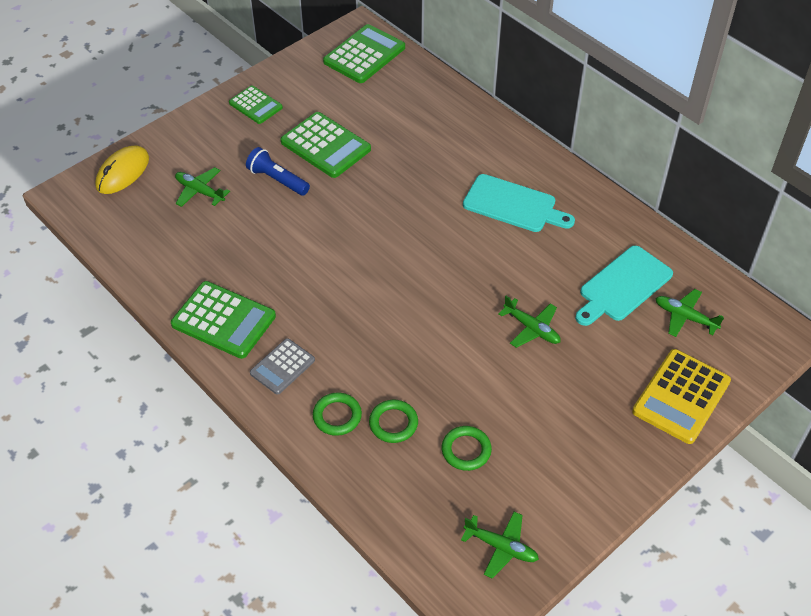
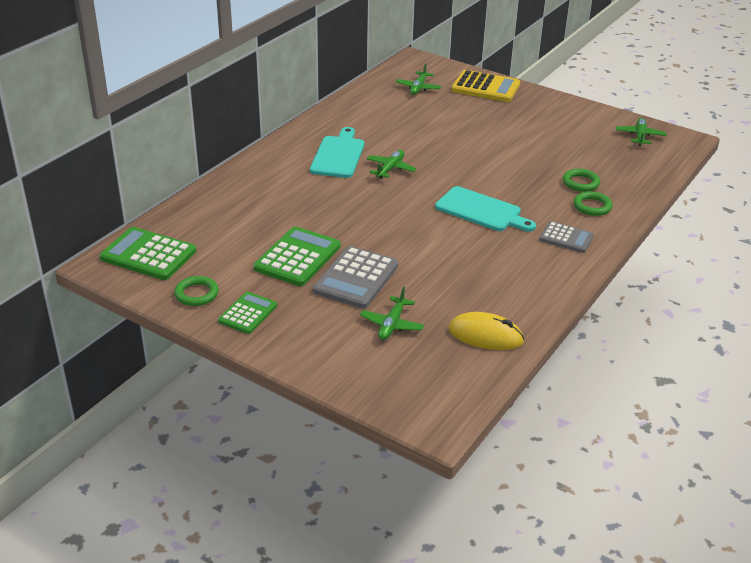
camera: 105 degrees left, 15 degrees down
yellow mouse [95,145,149,194] -> yellow mouse moved to [449,312,525,350]
green calculator [171,281,276,359] -> none
blue flashlight [246,147,310,196] -> grey calculator [313,246,398,309]
green ring [442,426,492,471] -> green ring moved to [174,276,219,306]
green plane [499,296,561,348] -> green plane moved to [366,150,416,179]
turquoise cutting board [575,246,673,326] -> turquoise cutting board moved to [435,186,536,232]

